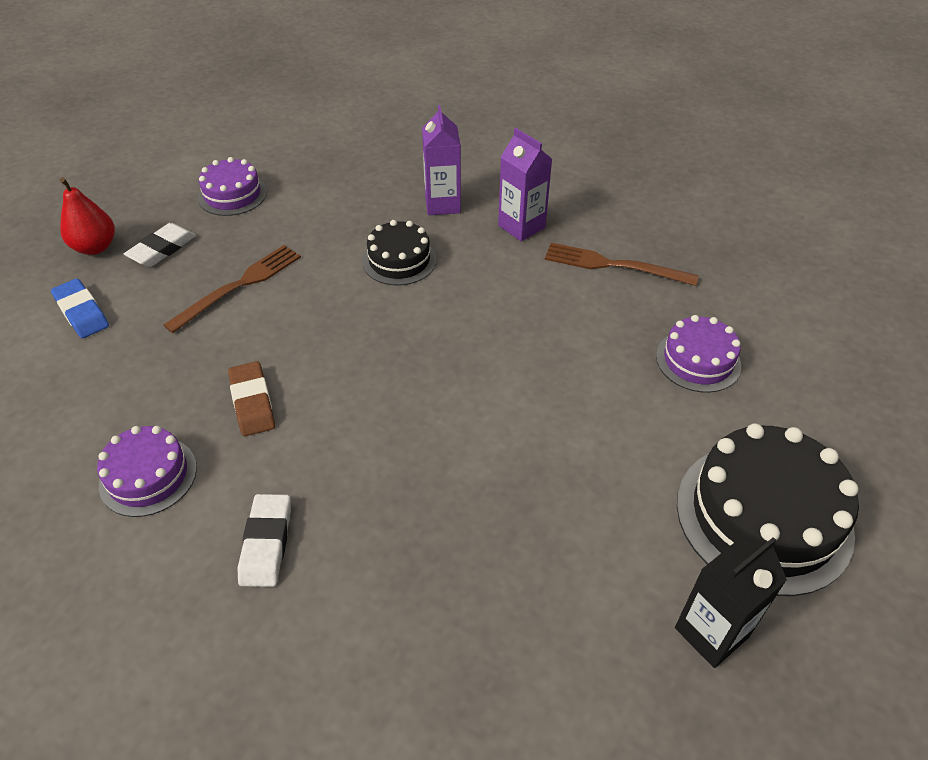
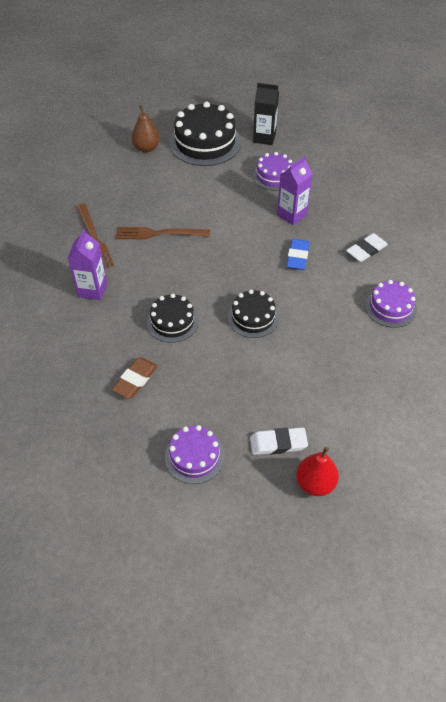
camera: 130 degrees left, 5 degrees up
blue eraser [51,279,109,338] -> blue eraser moved to [286,239,310,270]
brown fork [163,245,301,333] -> brown fork moved to [116,227,210,240]
brown eraser [228,361,275,436] -> brown eraser moved to [112,357,158,398]
purple carton [422,105,461,215] -> purple carton moved to [277,156,313,225]
purple cake [656,315,741,393] -> purple cake moved to [253,152,293,191]
none -> brown pear [131,105,160,153]
none -> black cake [228,290,279,338]

